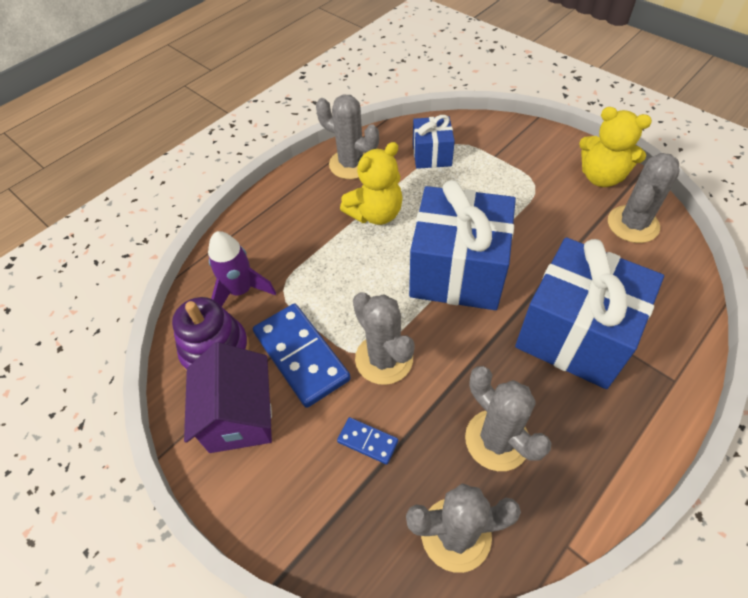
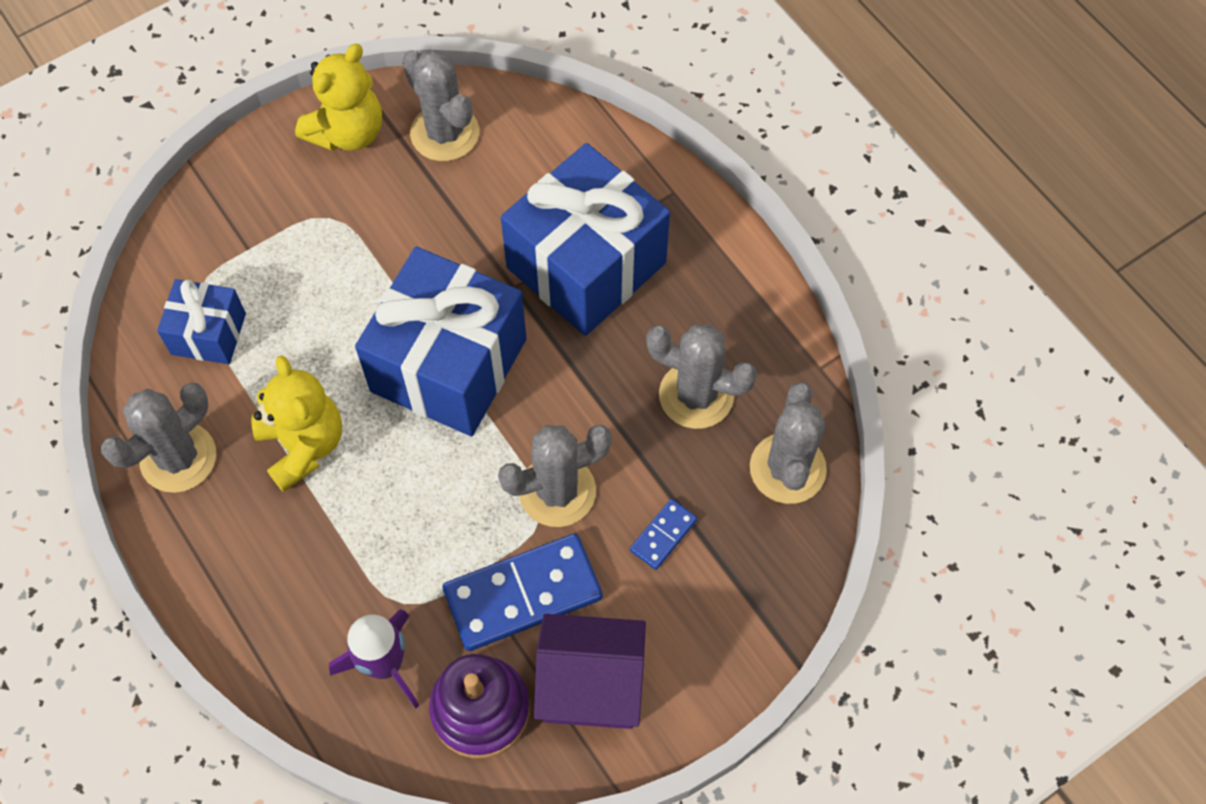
camera: 80 degrees left, 10 degrees up
grey cactus [465,366,551,471] -> grey cactus turned 45 degrees clockwise [646,324,757,429]

